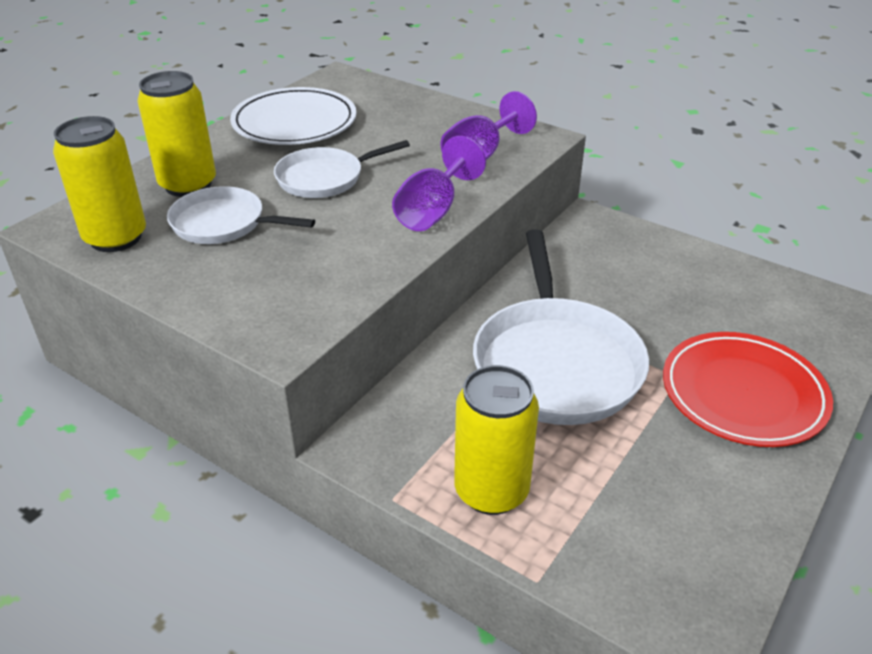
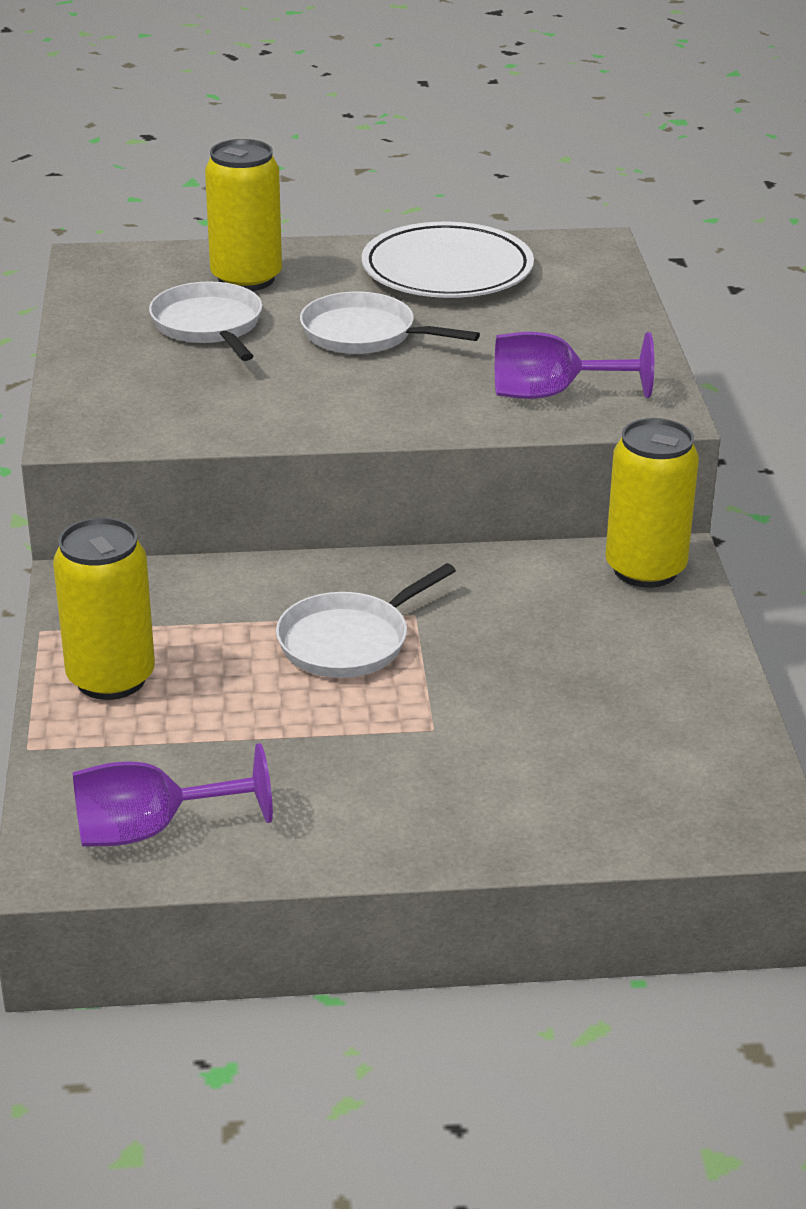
camera: 50 degrees right, 5 degrees down
yellow can [53,116,146,252] -> yellow can moved to [606,418,699,588]
purple goblet [392,136,486,231] -> purple goblet moved to [73,743,273,847]
white pan [473,229,649,425] -> white pan [276,563,456,678], size x0.57
red plate [663,332,833,447] -> none

